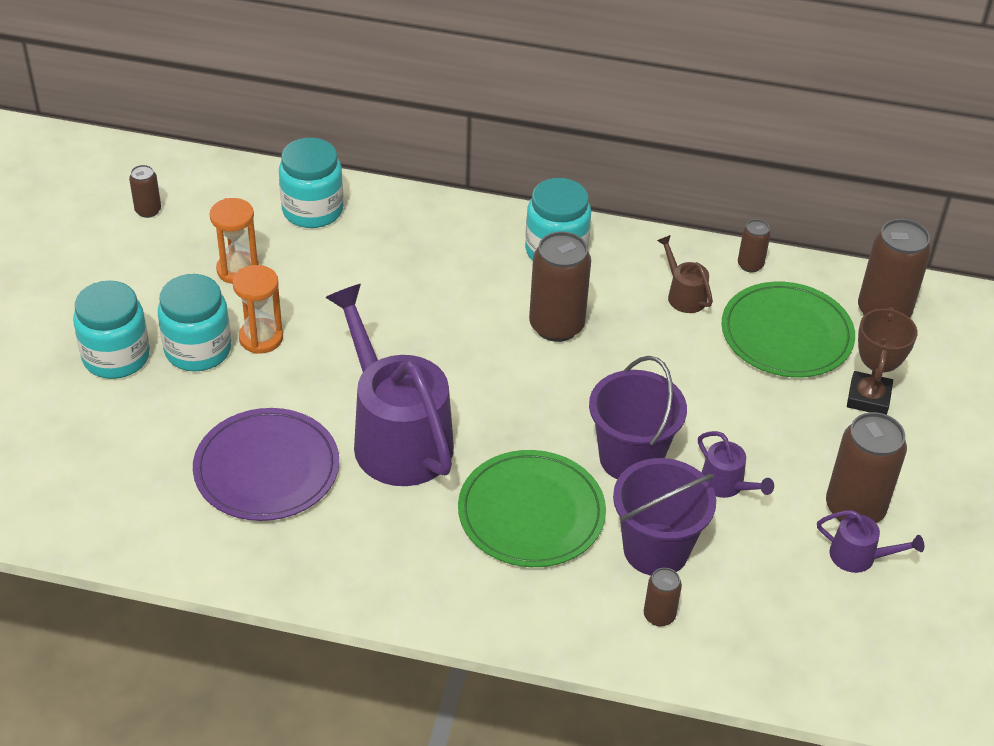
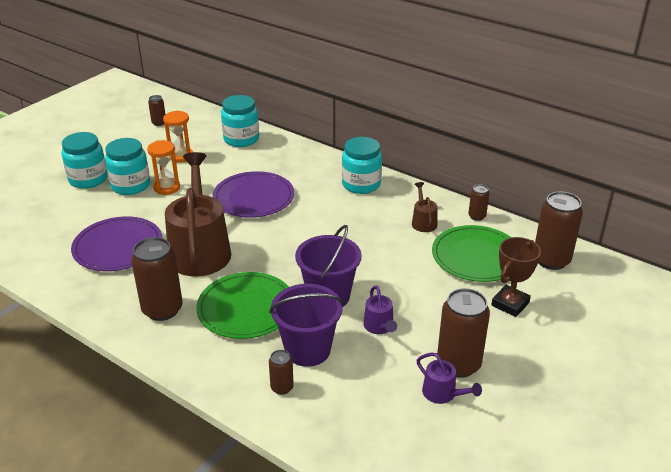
camera: 25 degrees right, 10 degrees down
purple watering can [325,284,454,486] -> brown watering can [165,152,231,276]
brown can [529,232,591,342] -> brown can moved to [131,237,183,321]
none -> purple plate [213,171,294,218]

